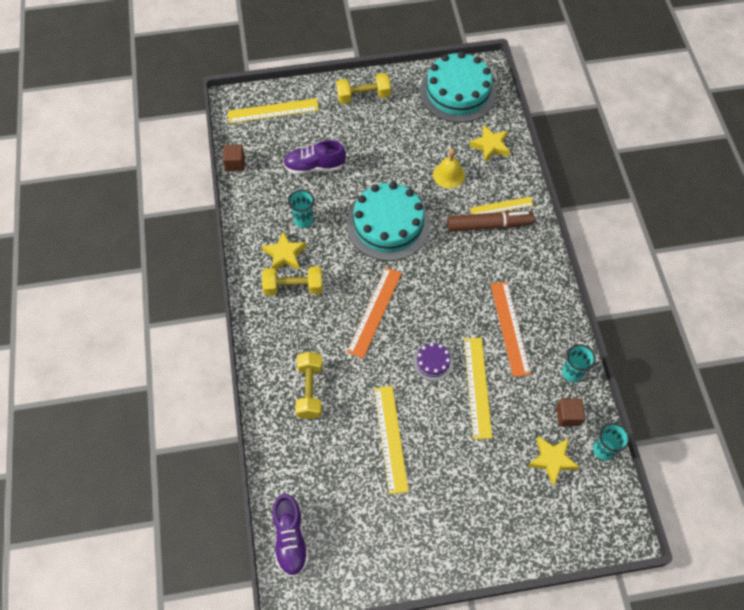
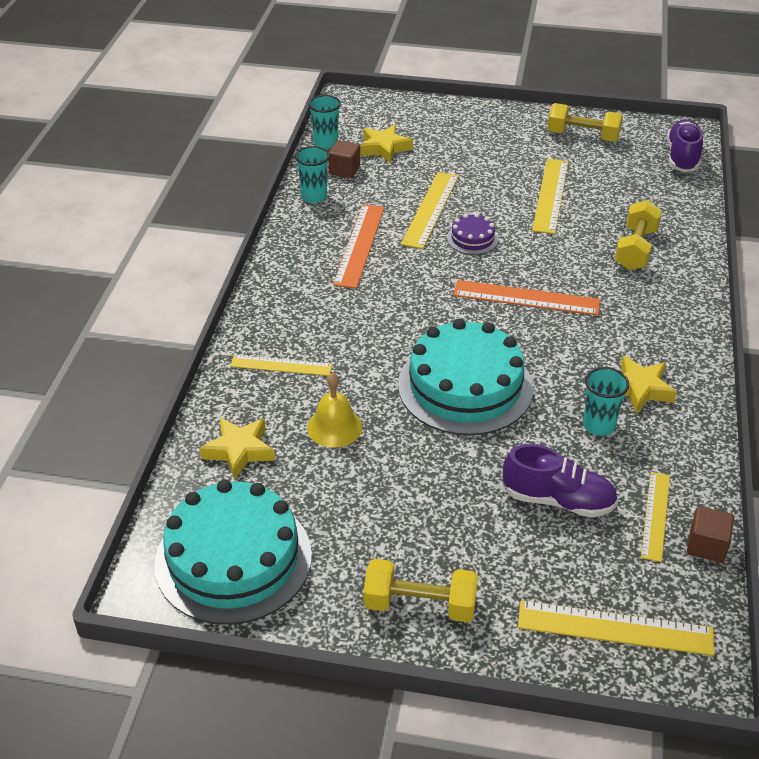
camera: 160 degrees left, 20 degrees down
yellow dumbbell [262,267,323,296] -> yellow dumbbell moved to [547,103,623,142]
orange ruler [347,267,402,358] -> orange ruler turned 60 degrees clockwise [453,280,600,316]
brown marker [447,211,534,232] -> none
none -> yellow ruler [641,472,670,562]

